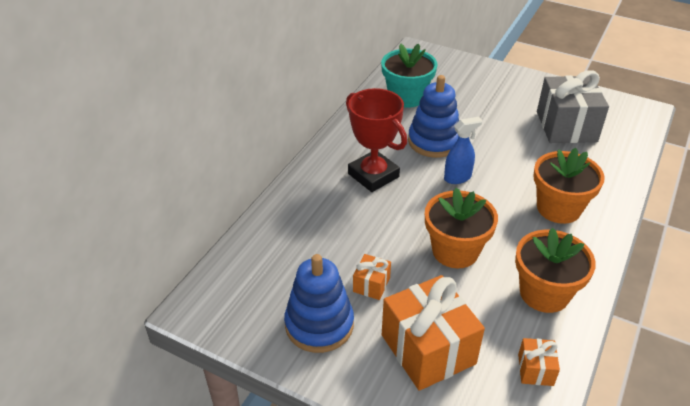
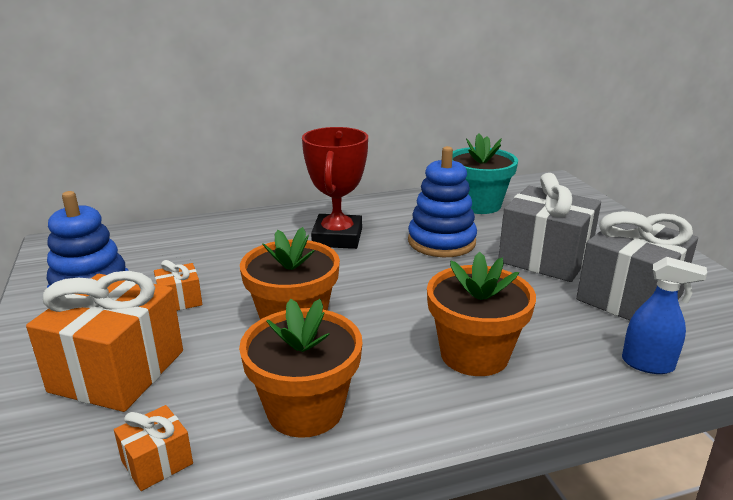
camera: 45 degrees right, 15 degrees down
blue spray bottle [444,117,483,184] -> blue spray bottle moved to [622,257,707,374]
none -> grey gift [498,173,601,282]

